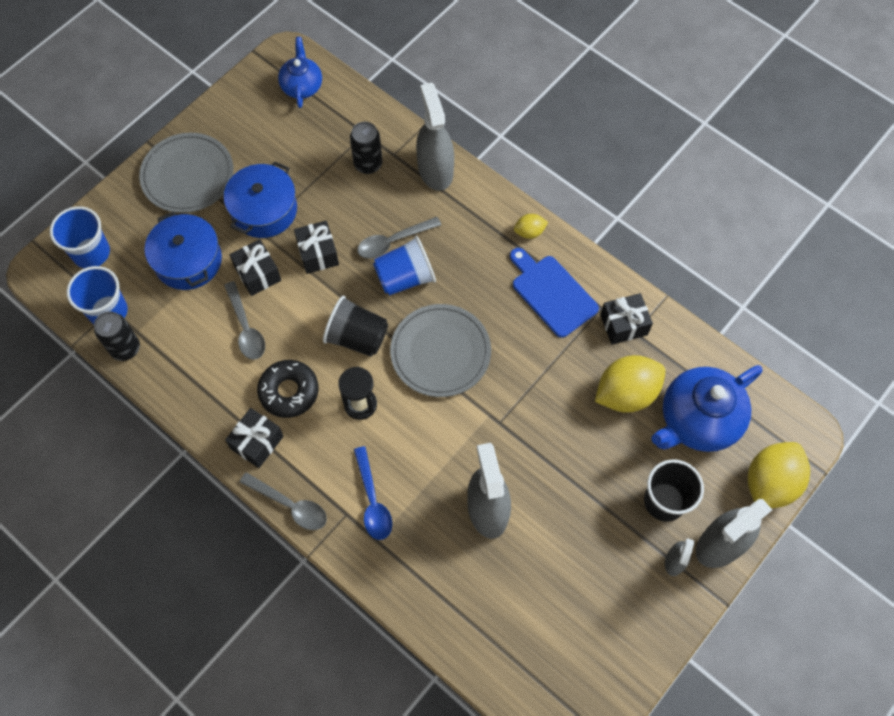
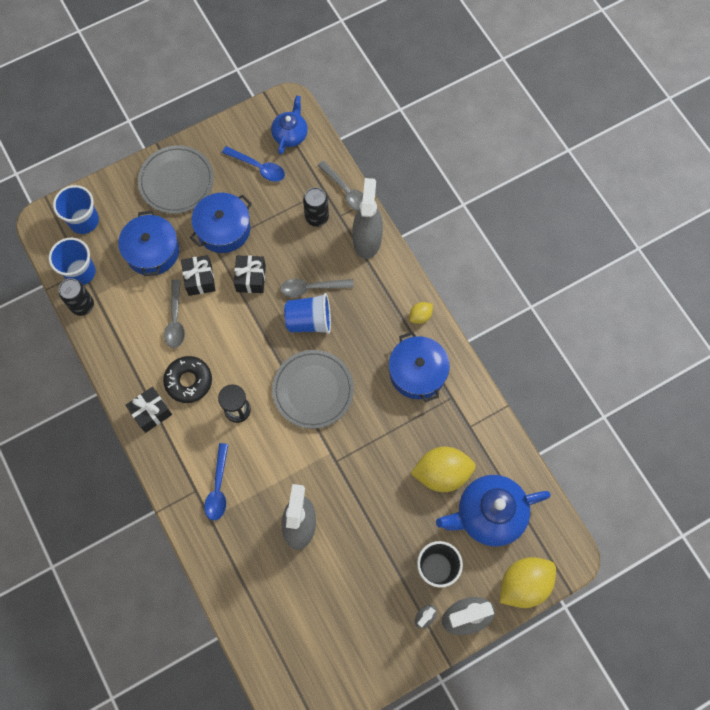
camera: 20 degrees right, 5 degrees up
grey spoon [239,472,327,530] -> grey spoon moved to [317,161,363,211]
black cup [323,296,388,357] -> none
blue cutting board [510,248,599,338] -> blue pot [389,332,450,402]
yellow lemon [514,214,548,239] -> yellow lemon turned 45 degrees counterclockwise [409,302,433,324]
black gift [600,293,653,345] -> none
none -> blue spoon [222,146,285,182]

